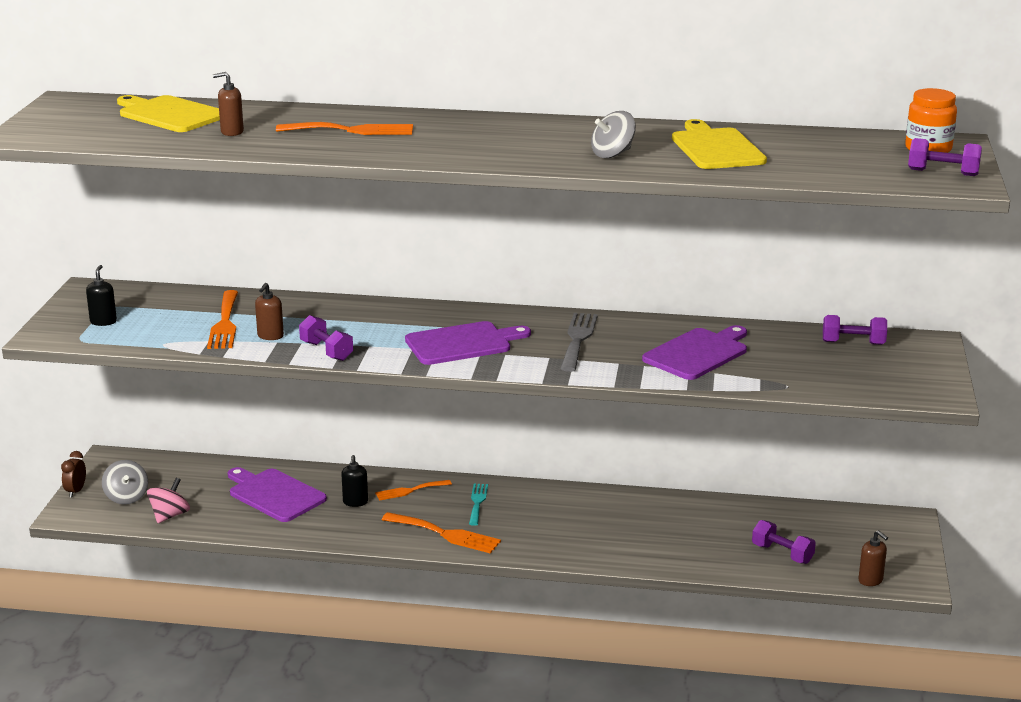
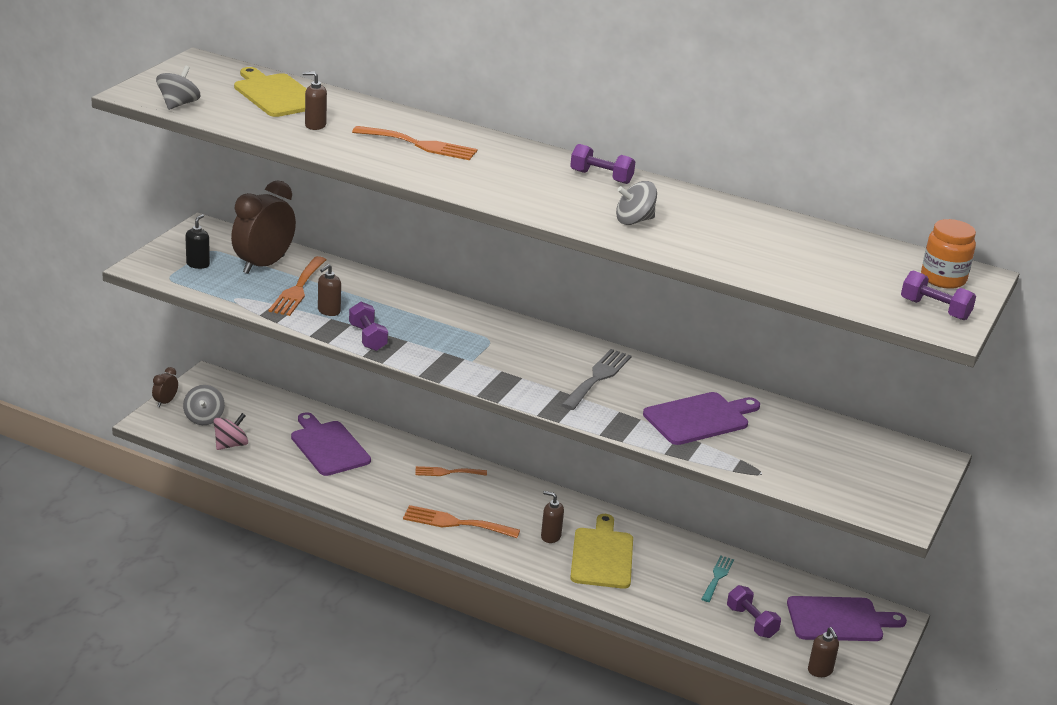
camera: 15 degrees right, 5 degrees up
black soap dispenser [341,455,368,507] -> none
orange fork [382,512,501,554] -> orange fork turned 150 degrees clockwise [403,505,520,538]
purple cutting board [405,321,531,365] -> purple cutting board moved to [787,596,907,641]
turquoise fork [469,484,488,526] -> turquoise fork moved to [702,555,734,602]
yellow cutting board [672,119,767,169] -> yellow cutting board moved to [570,514,633,589]
purple dumbbell [823,315,887,345] -> purple dumbbell moved to [570,144,635,184]
none -> grey spinning top [156,66,201,110]
none -> brown clock [231,180,296,274]
none -> brown soap dispenser [541,491,564,543]

